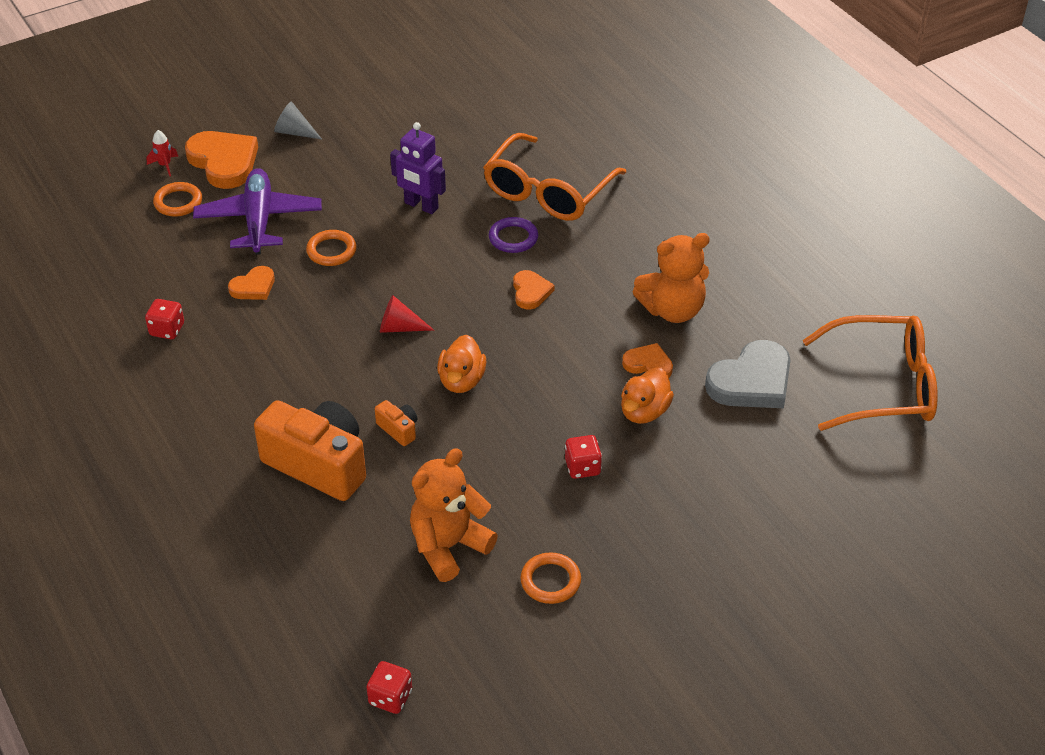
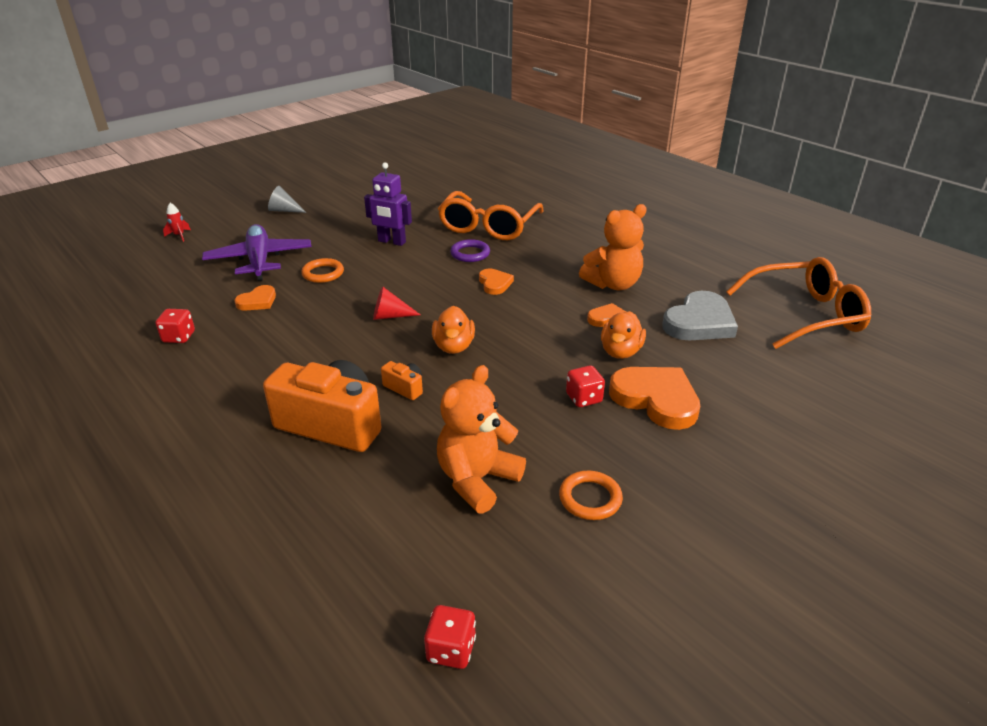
camera: 10 degrees left, 10 degrees down
orange ring [153,182,202,217] -> none
orange heart [185,131,258,189] -> orange heart moved to [609,367,700,430]

